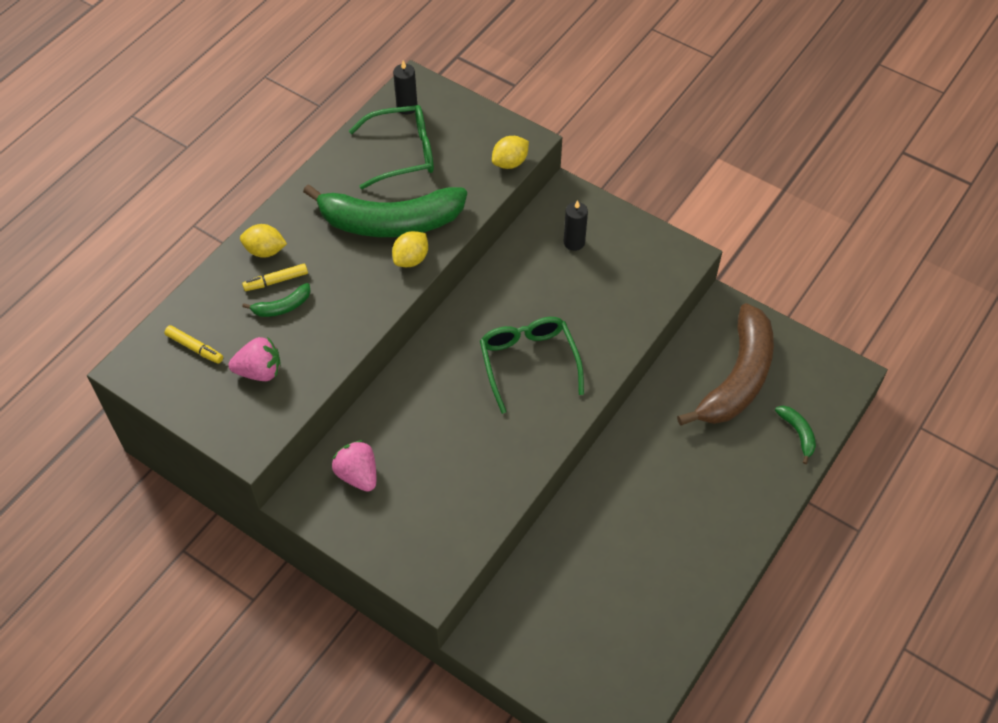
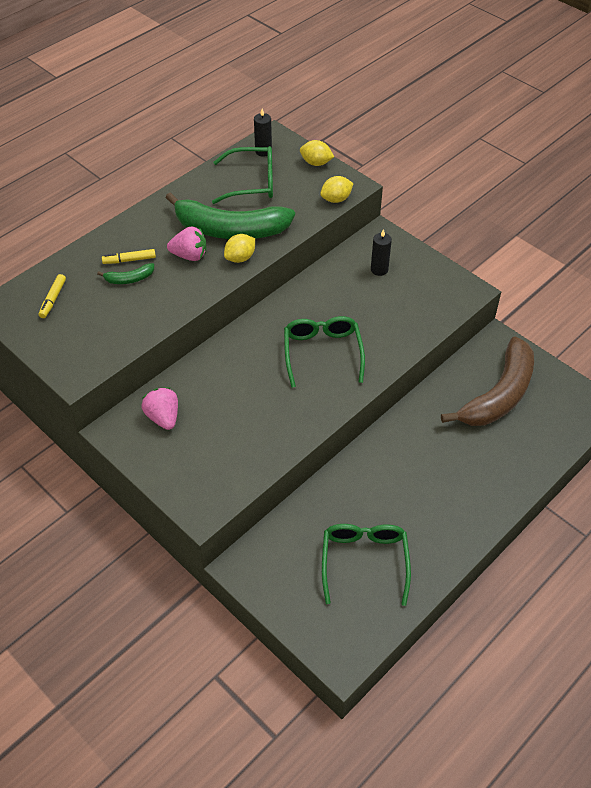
camera: 10 degrees right, 5 degrees down
yellow marker [164,325,223,364] -> yellow marker turned 60 degrees clockwise [39,274,66,318]
pink strawberry [229,337,281,381] -> pink strawberry moved to [167,226,206,261]
yellow lemon [240,224,287,258] -> yellow lemon moved to [300,140,334,166]
green banana [775,406,816,464] -> none
none -> green glasses [322,524,411,606]

